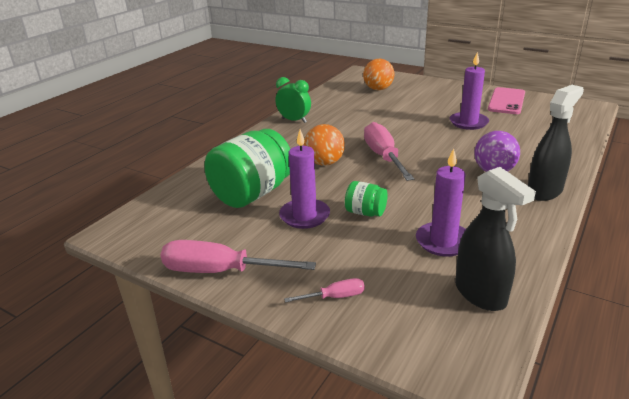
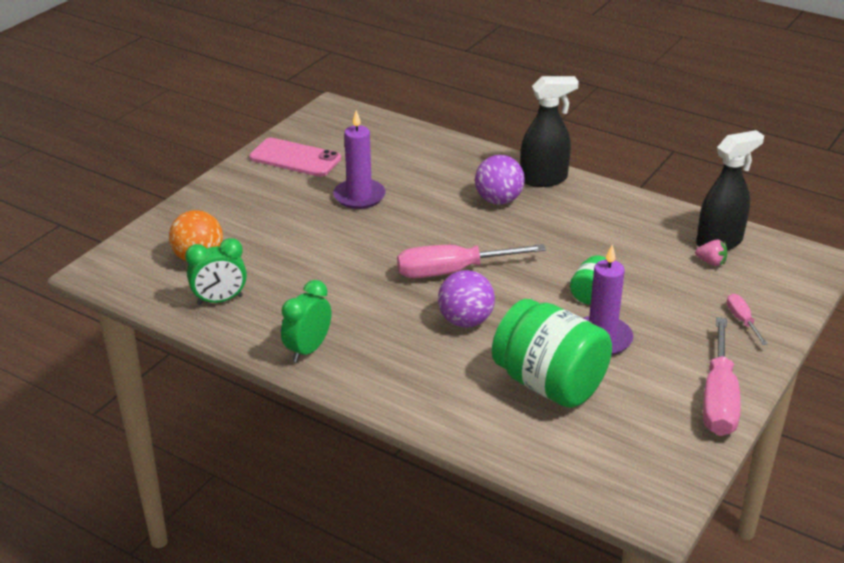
camera: 90 degrees left, 5 degrees up
orange ball [304,124,345,166] -> purple ball [438,270,495,327]
purple candle [416,148,466,257] -> none
black spray bottle [528,85,584,201] -> black spray bottle turned 120 degrees clockwise [520,76,579,187]
none -> green clock [185,238,247,305]
none -> pink strawberry [695,240,727,266]

